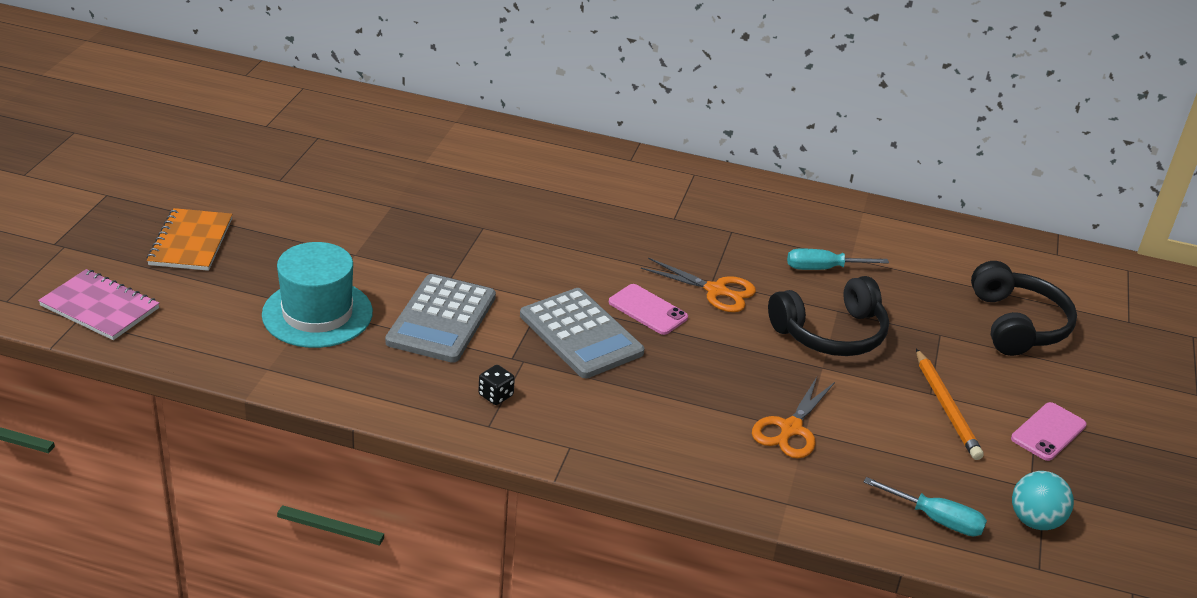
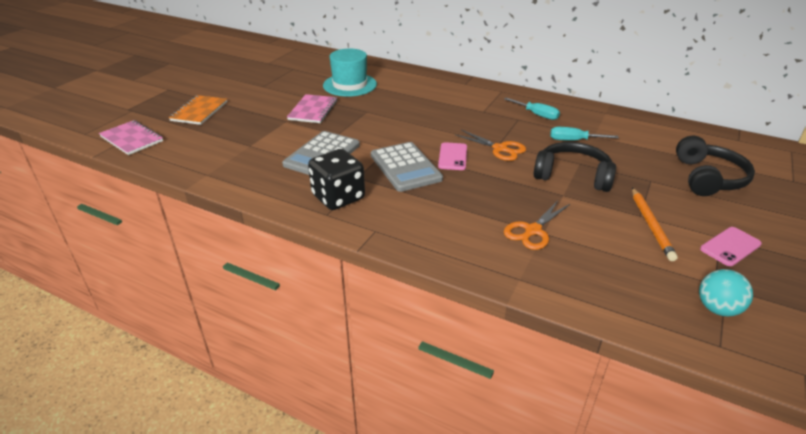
camera: 15 degrees right, 0 degrees up
turquoise hat [262,242,373,348] -> turquoise hat moved to [323,49,377,97]
black dice [478,365,515,405] -> black dice [308,149,365,210], size x2.38
pink phone [609,284,688,335] -> pink phone turned 45 degrees clockwise [438,142,467,170]
black headphones [768,276,889,356] -> black headphones turned 150 degrees counterclockwise [533,142,616,192]
turquoise screwdriver [863,477,987,536] -> turquoise screwdriver moved to [504,97,560,120]
none -> pink notebook [287,94,337,123]

